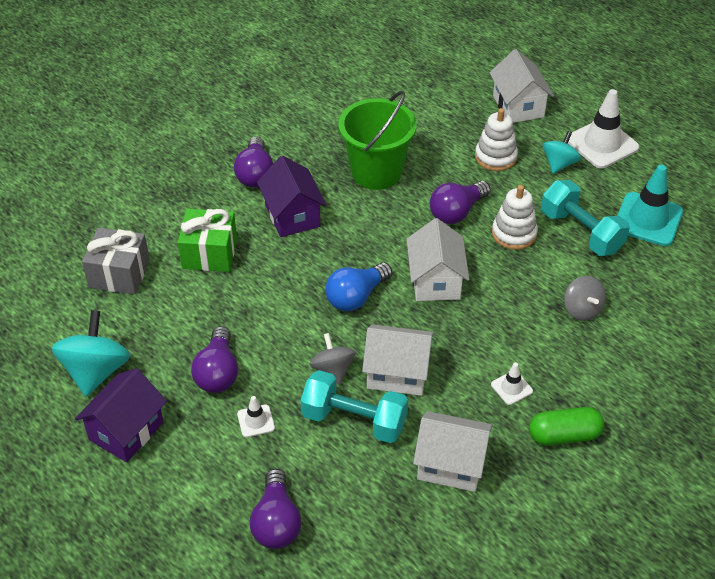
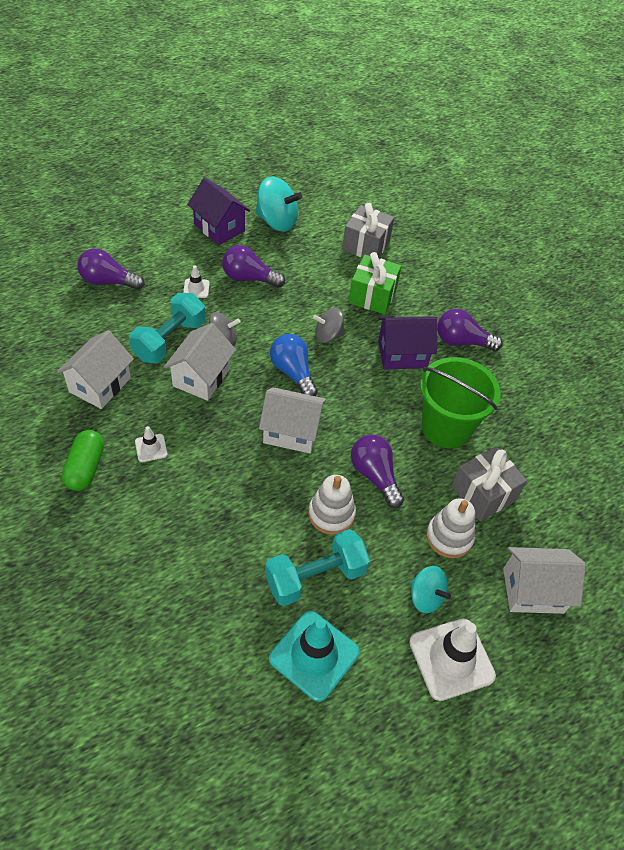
camera: 100 degrees right, 5 degrees up
grey spinning top [564,276,606,321] -> grey spinning top moved to [313,308,345,343]
none -> grey gift [451,446,527,521]

